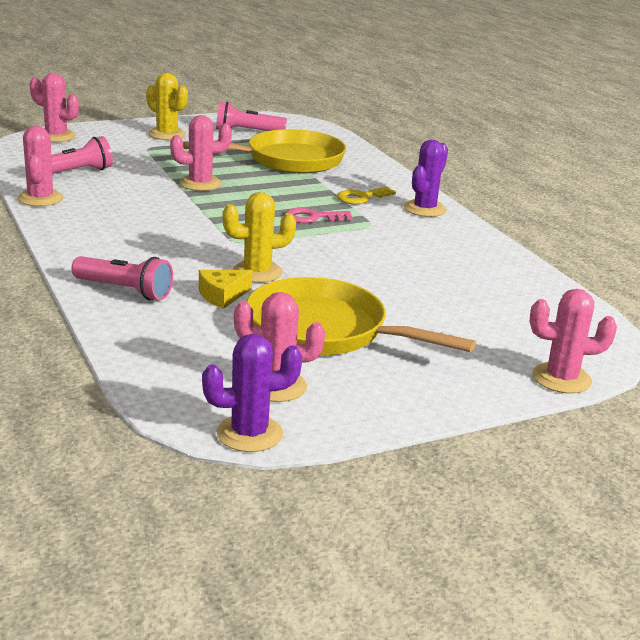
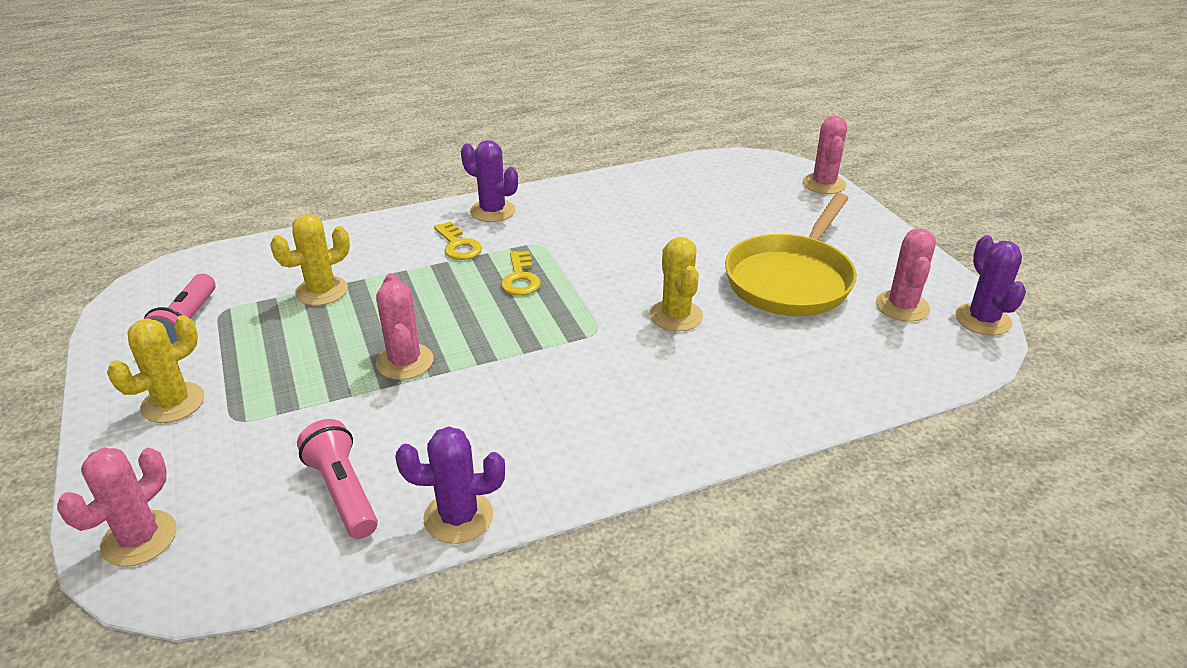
camera: 85 degrees left, 10 degrees up
pink cactus [18,126,63,206] -> purple cactus [395,426,505,544]
pink flashlight [71,256,173,301] -> none
yellow pan [183,129,346,174] -> yellow cactus [270,214,350,306]
yellow cheese [199,270,252,309] -> none
pink key [285,207,353,223] -> yellow key [501,251,541,296]

